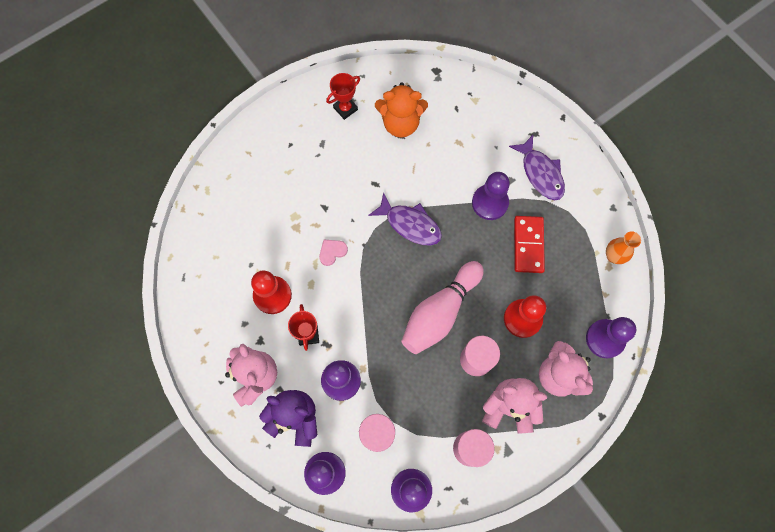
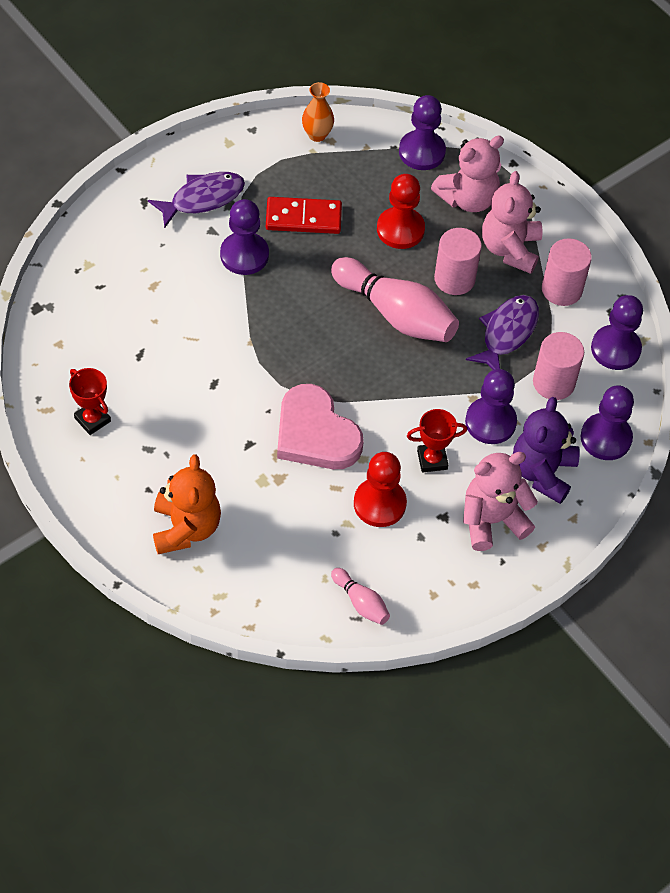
camera: 95 degrees left, 15 degrees down
pink heart [319,240,348,266] -> pink heart [277,384,363,469], size x2.35
purple fish [368,192,442,246] -> purple fish moved to [466,295,539,370]
orange teddy bear [375,82,428,138] -> orange teddy bear moved to [153,455,221,554]
none -> pink bowling pin [331,568,390,625]

